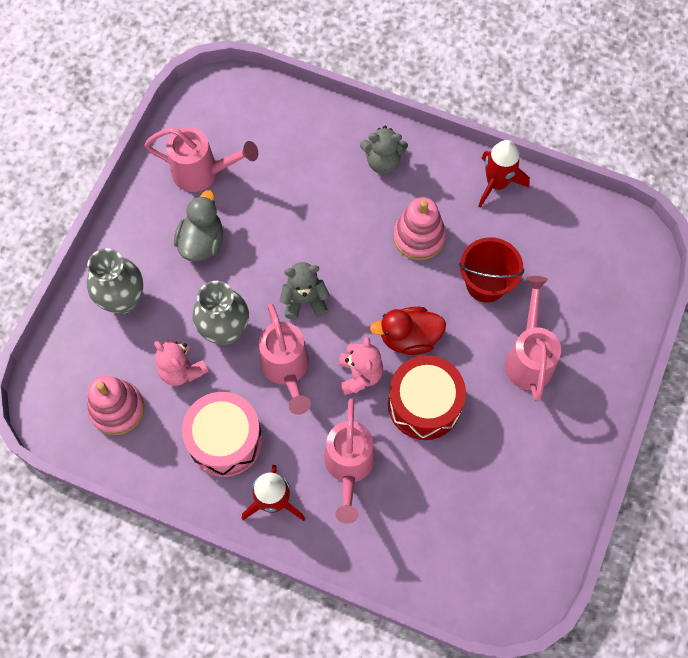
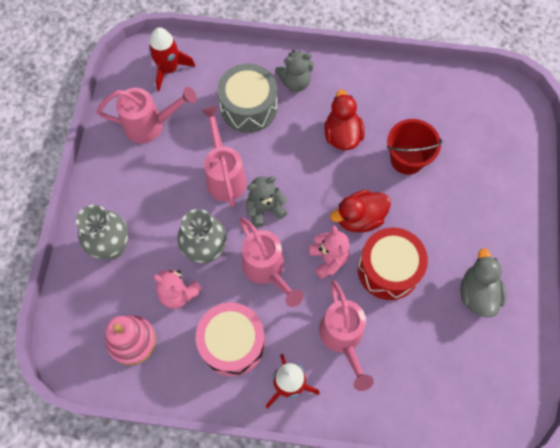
camera: 15 degrees left, 0 degrees up
grey duck [174,190,223,262] -> grey duck moved to [461,248,506,317]
pink stacking toy [393,197,446,260] -> red duck [324,90,365,150]
red rocket [479,140,530,208] -> red rocket moved to [149,27,195,91]
pink watering can [505,276,561,402] -> pink watering can moved to [201,106,247,207]
none -> grey drum [218,63,277,133]

